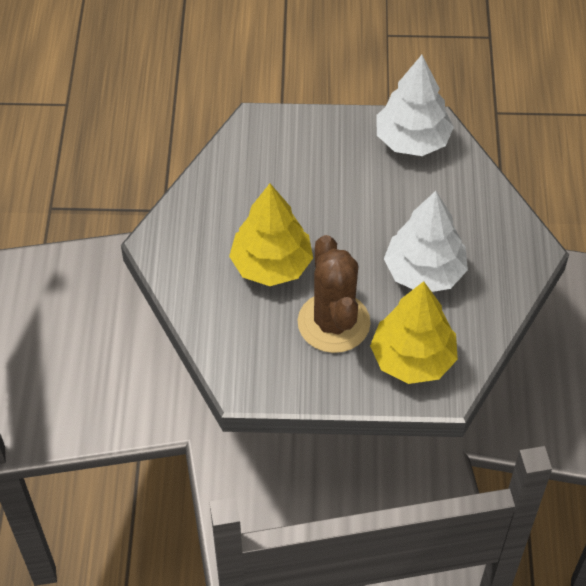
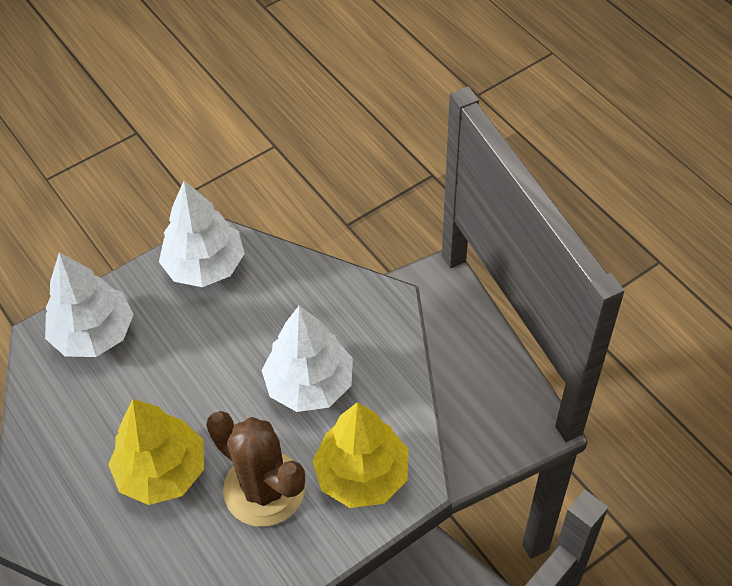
camera: 35 degrees left, 0 degrees up
none -> white tree [45,252,134,357]

